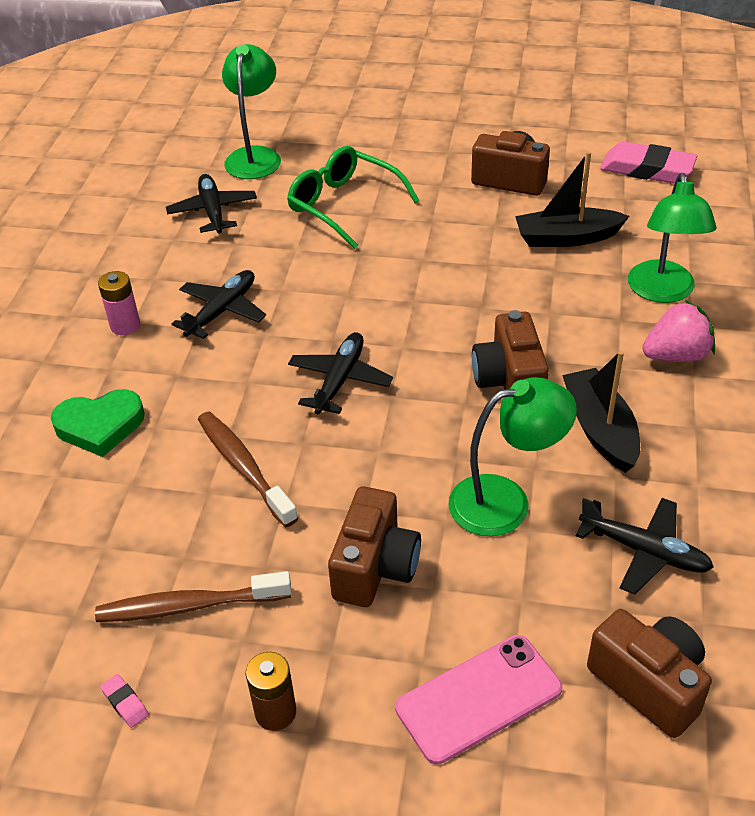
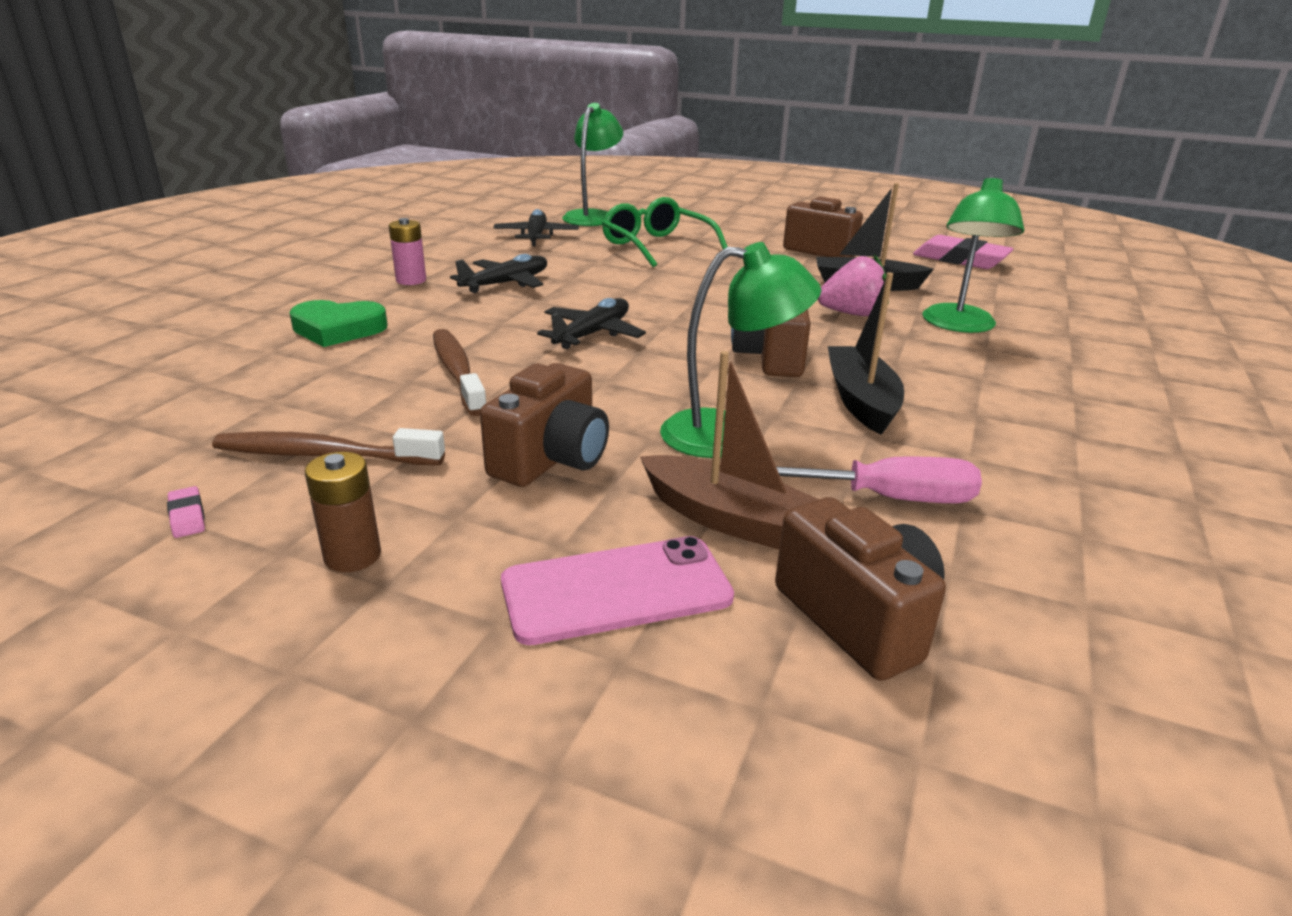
camera: 10 degrees right, 15 degrees down
black plane [576,498,714,594] -> pink screwdriver [776,456,982,503]
pink strawberry [642,300,715,362] -> pink strawberry moved to [818,254,889,316]
none -> brown boat [640,351,819,549]

